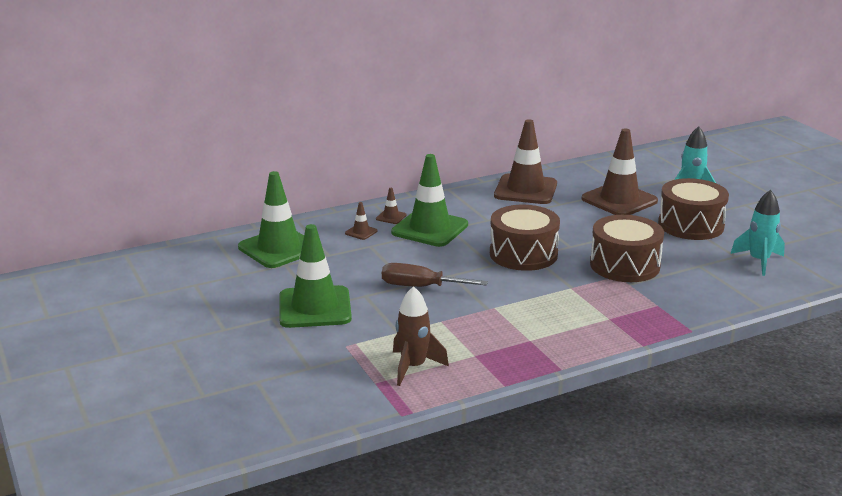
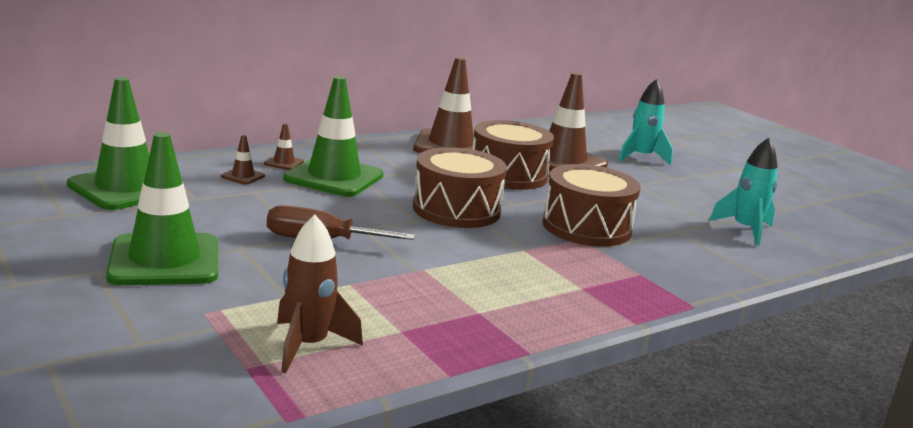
camera: 10 degrees left, 5 degrees down
brown drum [658,178,729,240] -> brown drum moved to [473,120,554,190]

